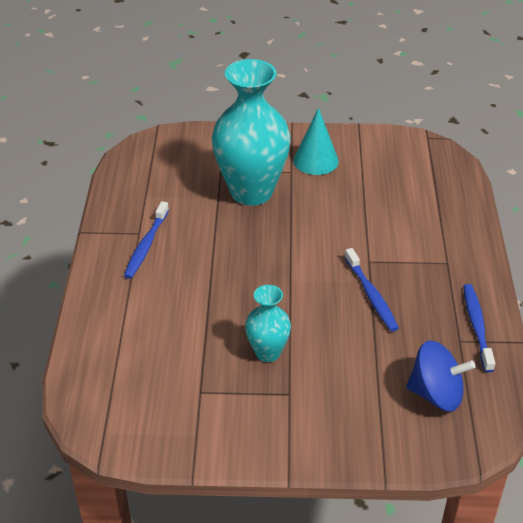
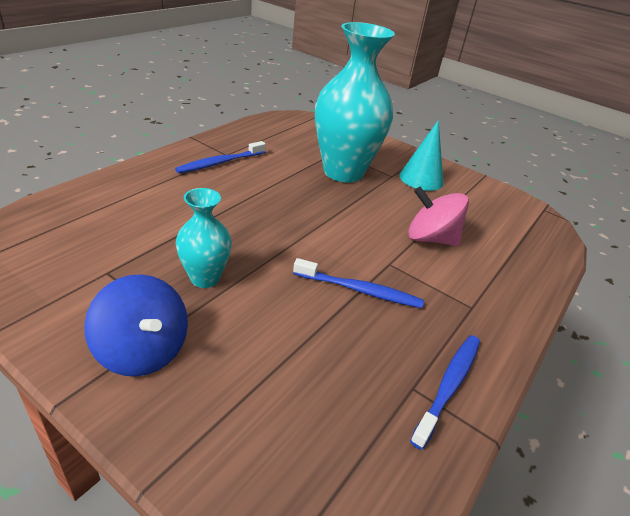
camera: 30 degrees right, 5 degrees down
blue toothbrush [345,248,399,332] -> blue toothbrush turned 90 degrees counterclockwise [293,258,424,308]
blue spinning top [406,340,476,412] -> blue spinning top moved to [84,274,188,377]
none -> pink spinning top [408,187,469,246]

